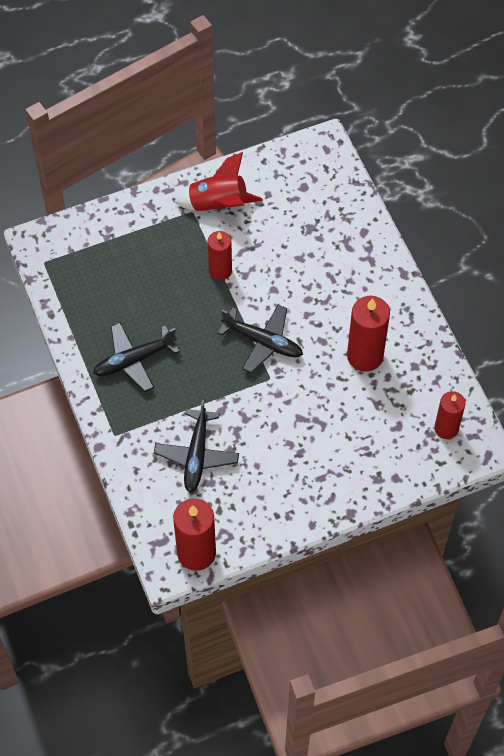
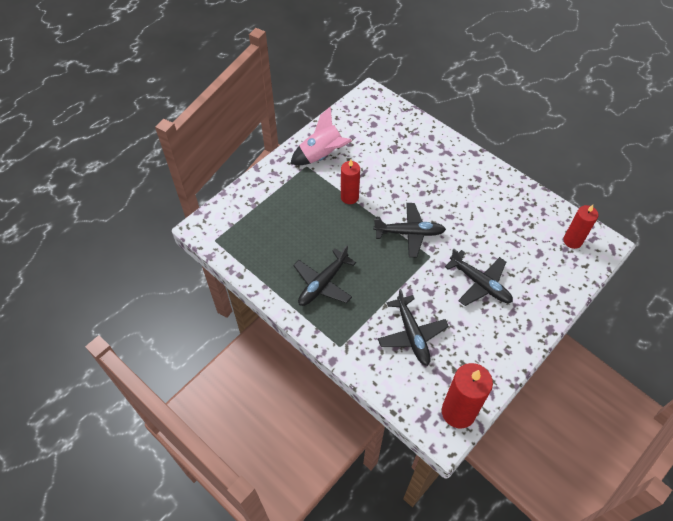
camera: 25 degrees left, 5 degrees down
red rocket [174,152,263,212] -> pink rocket [290,106,352,165]
red candle [347,296,390,372] -> none
none -> black plane [445,249,513,306]

